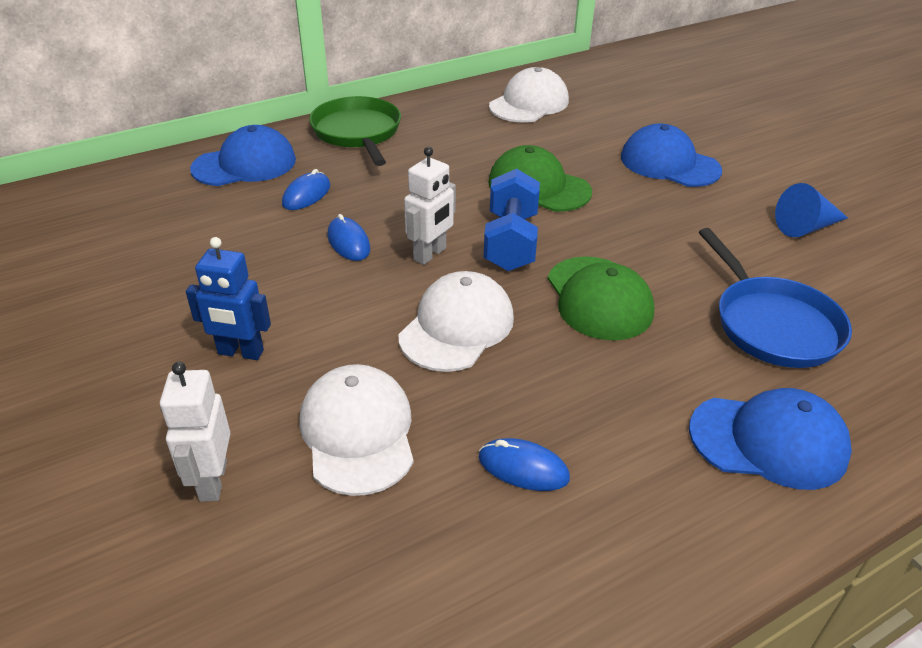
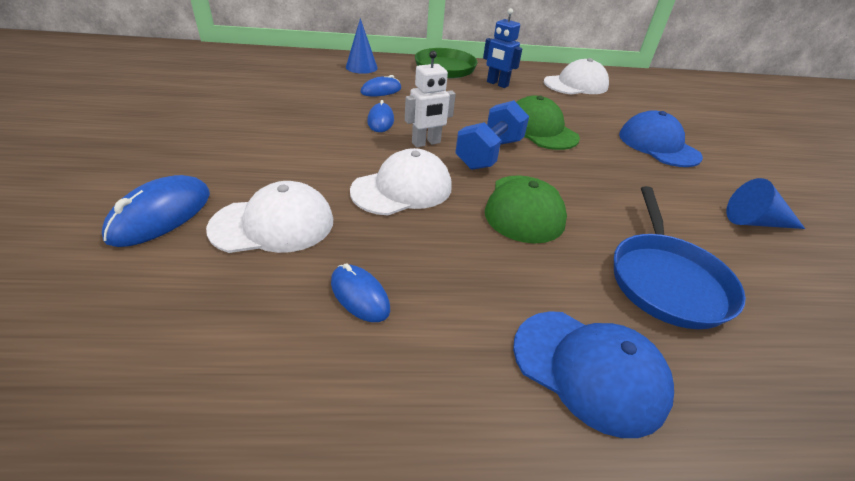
camera: 25 degrees right, 0 degrees up
white robot [160,362,230,502] -> blue mouse [102,175,210,247]
blue robot [186,237,271,360] -> blue robot moved to [483,8,522,88]
blue cap [190,125,296,186] -> blue cone [346,18,378,74]
white cap [299,364,414,496] -> white cap turned 60 degrees clockwise [206,181,333,253]

